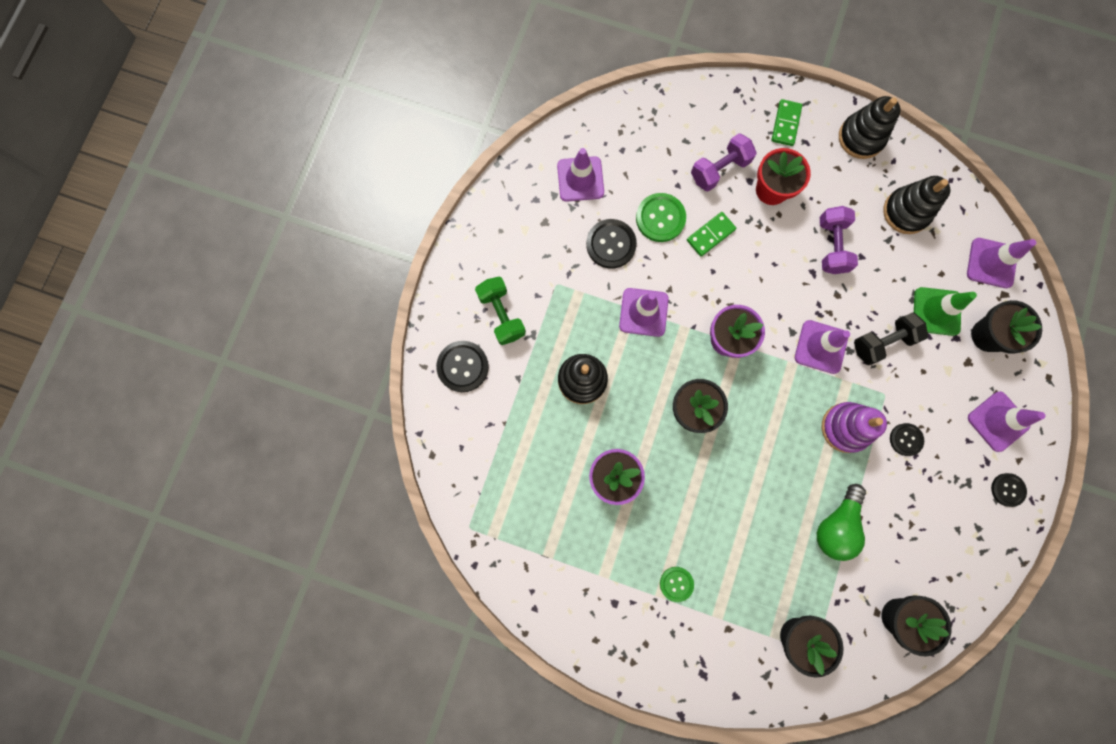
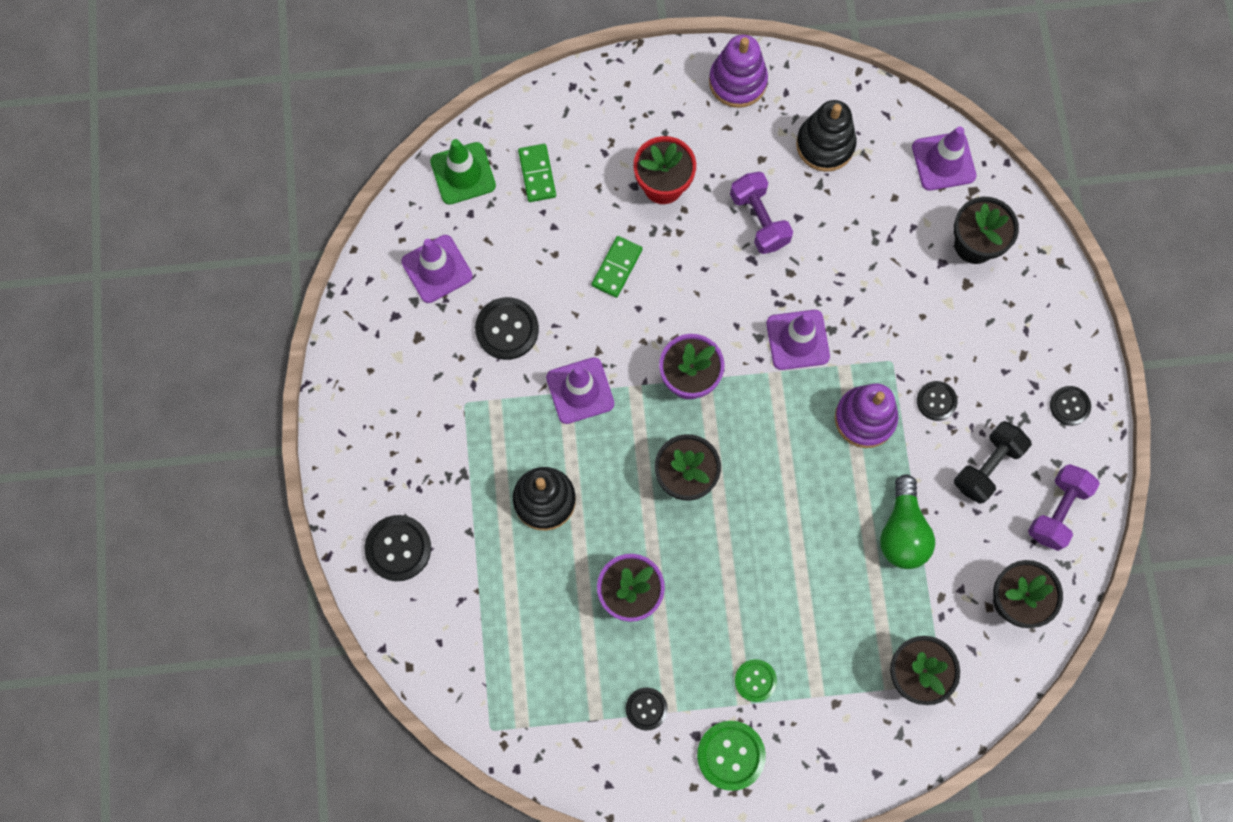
camera: 25 degrees left, 5 degrees down
green dumbbell [475,277,526,345] -> none
green button [636,193,686,242] -> green button moved to [697,721,766,791]
purple dumbbell [691,133,757,191] -> purple dumbbell moved to [1028,464,1100,551]
green domino [771,99,802,146] -> green domino moved to [518,144,556,202]
black stacking toy [839,96,901,159] -> purple stacking toy [709,35,768,108]
black dumbbell [854,312,928,365] -> black dumbbell moved to [954,421,1032,504]
green traffic cone [914,287,977,336] -> green traffic cone moved to [430,139,496,205]
purple traffic cone [968,392,1045,452] -> none
none -> black button [626,687,668,731]

